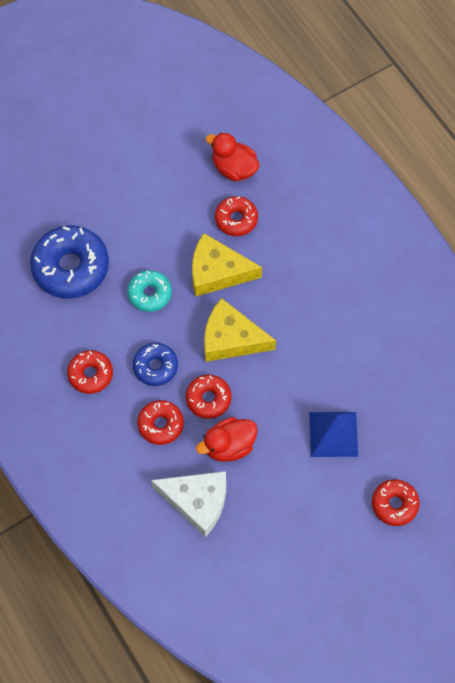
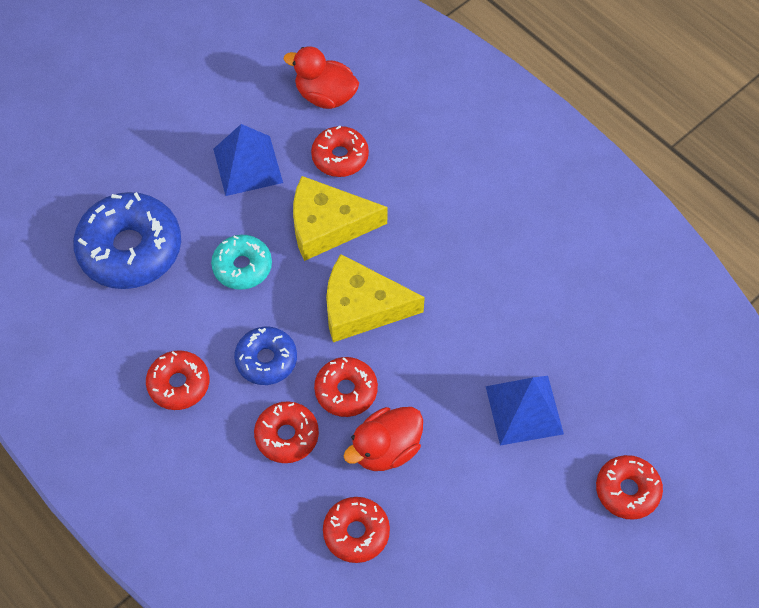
camera: 10 degrees left, 5 degrees down
white cheese [151,471,226,537] -> red donut [323,497,390,563]
none -> blue pyramid [213,124,283,196]

